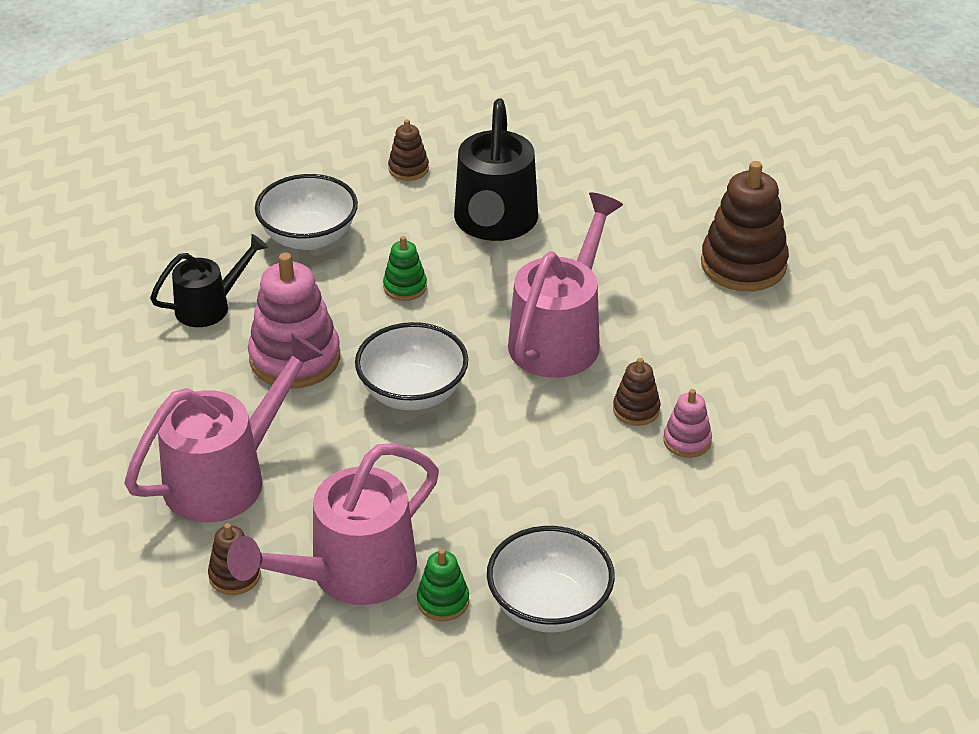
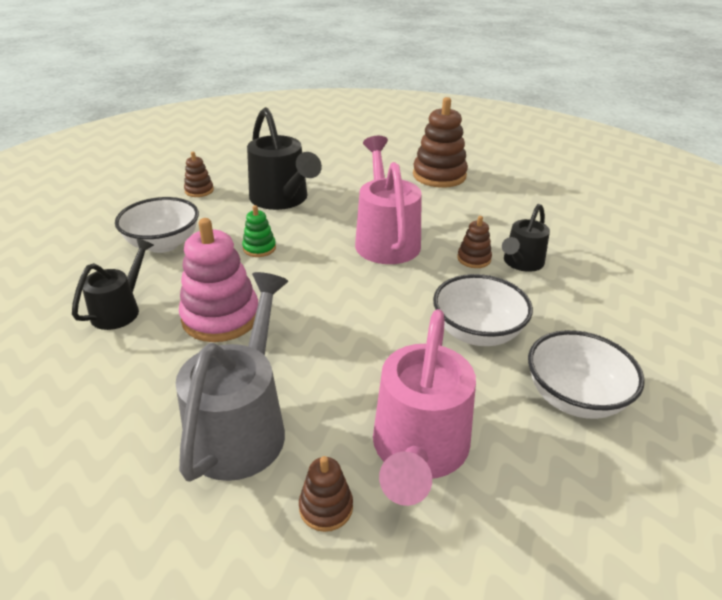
camera: 35 degrees left, 5 degrees down
pink watering can [124,333,324,523] -> grey watering can [175,272,288,482]
white bowl [355,322,468,410] -> white bowl moved to [433,274,533,346]
green stacking toy [417,549,469,621] -> none
pink stacking toy [663,389,712,458] -> black watering can [502,204,550,272]

